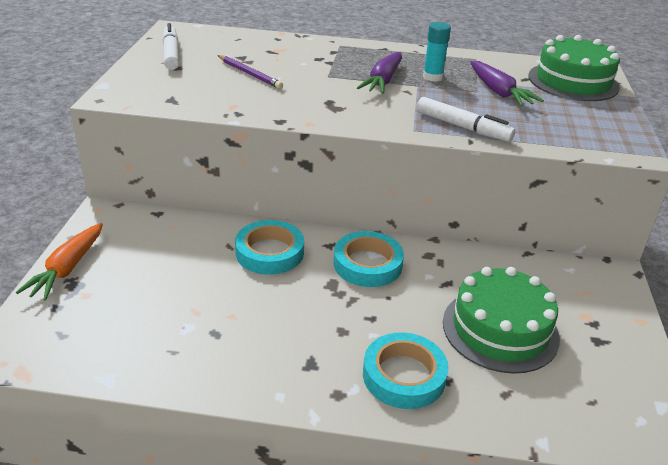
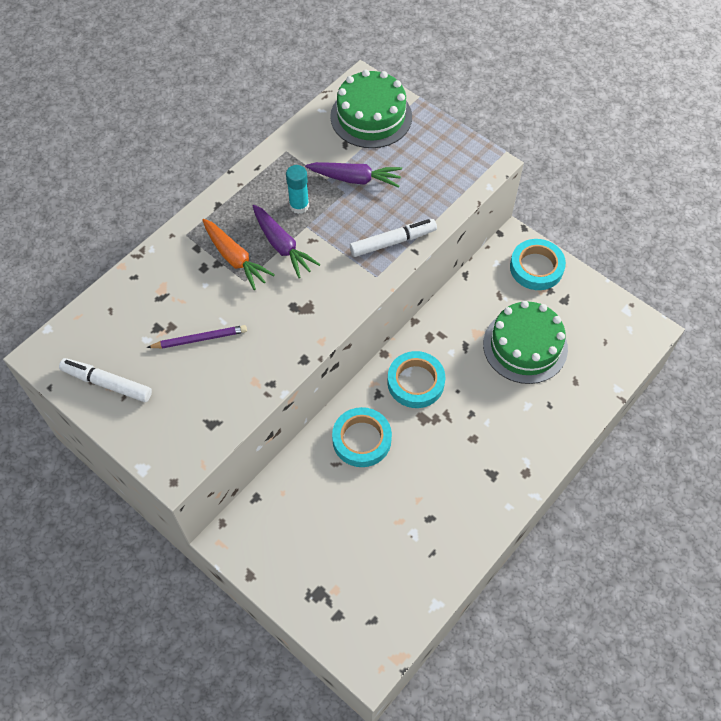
camera: 55 degrees left, 25 degrees up
orange carrot [16,223,103,301] -> orange carrot moved to [202,219,275,290]
turquoise tape [363,332,449,409] -> turquoise tape moved to [510,239,566,290]

